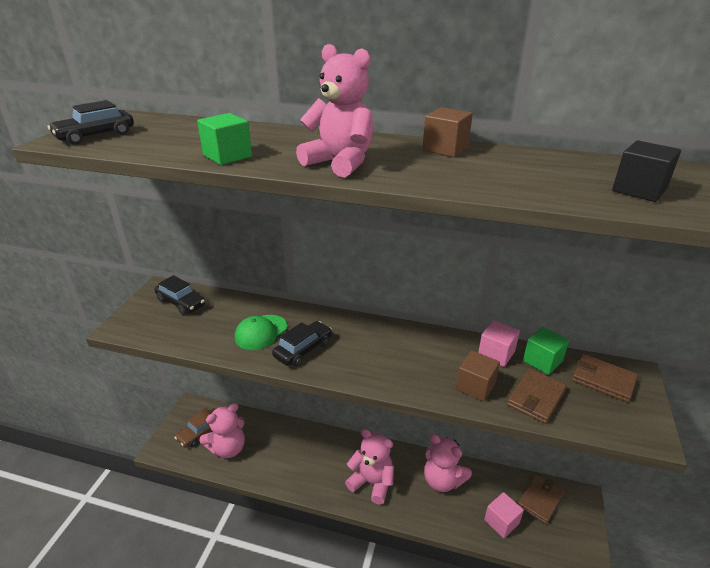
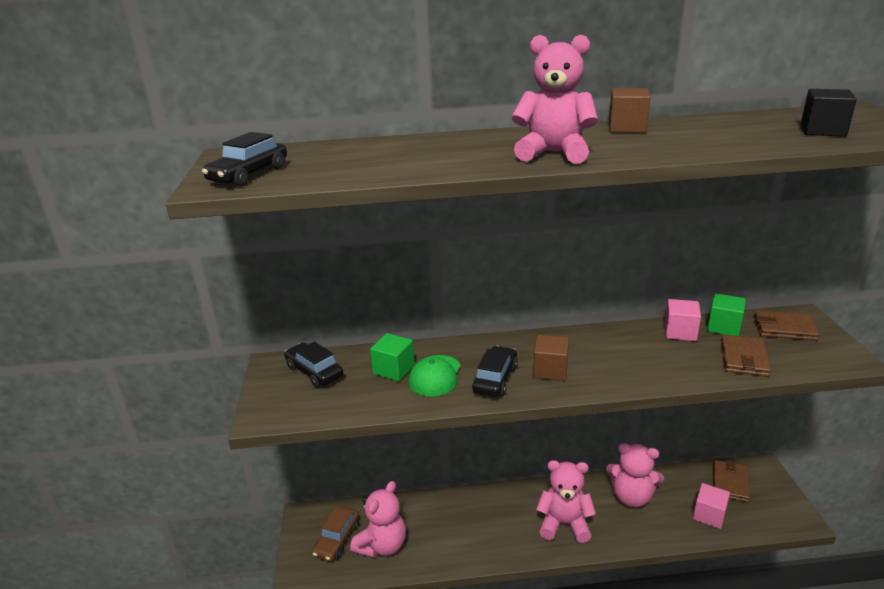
camera: 20 degrees left, 5 degrees down
black car [155,275,205,315] -> black car turned 150 degrees counterclockwise [284,341,343,388]
green cube [197,113,252,165] -> green cube moved to [370,333,415,381]
brown cube [456,350,500,402] -> brown cube moved to [533,335,569,381]

